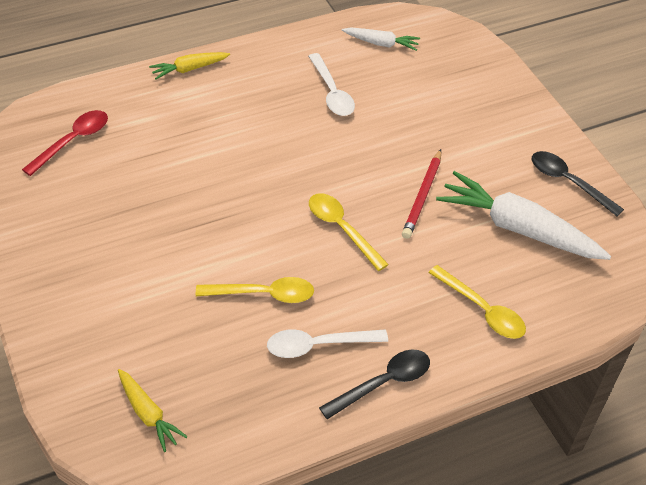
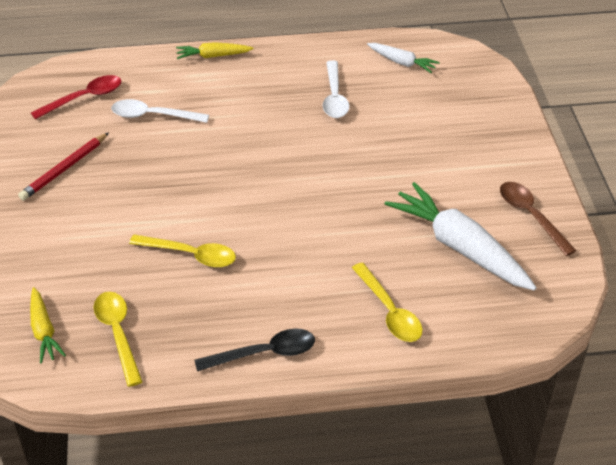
camera: 20 degrees right, 5 degrees down
white spoon [267,329,388,358] -> white spoon moved to [111,99,209,123]
yellow spoon [309,193,389,271] -> yellow spoon moved to [94,292,143,387]
red pencil [402,149,441,239] -> red pencil moved to [18,132,109,200]
black spoon [532,151,624,216] -> brown spoon [500,182,576,256]

